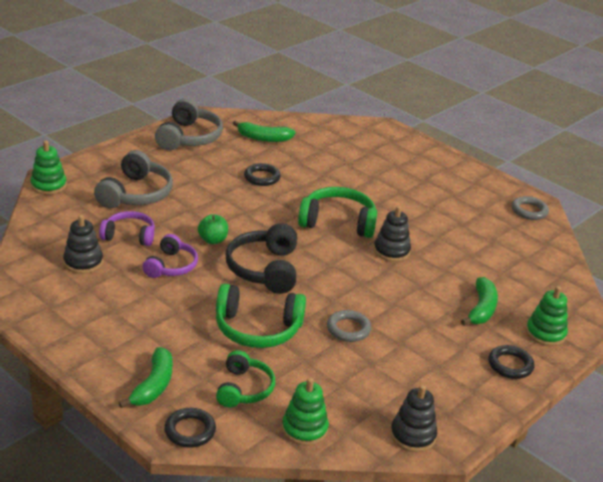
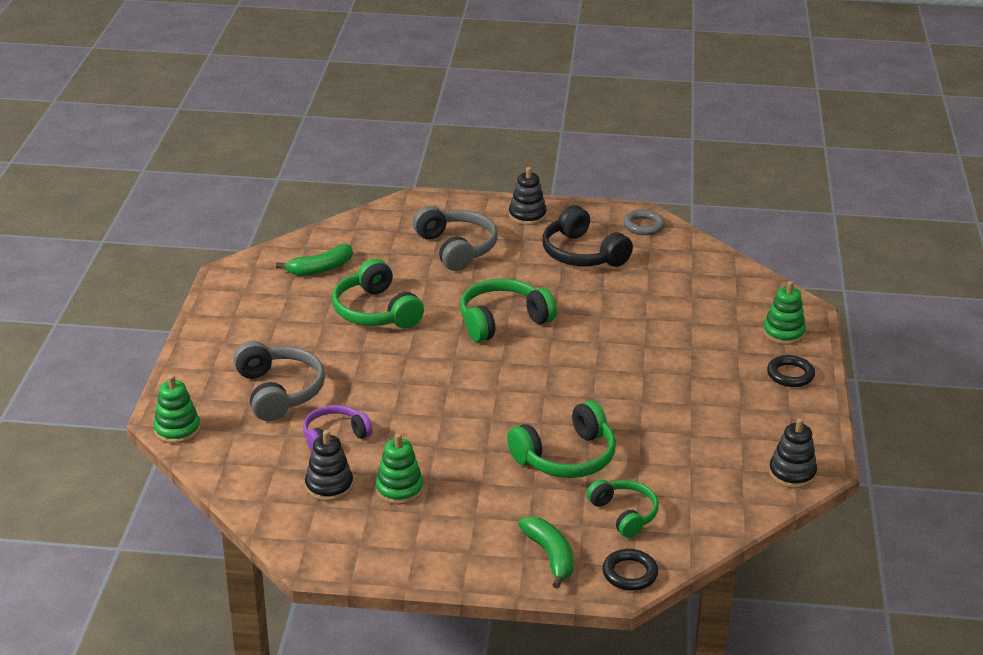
camera: 35 degrees left, 0 degrees up
purple headphones [142,234,198,278] -> none
grey headphones [155,99,223,150] -> grey headphones moved to [413,206,498,271]
green apple [198,214,228,244] -> none
black headphones [225,223,297,294] -> black headphones moved to [542,205,633,267]
black ring [244,163,281,186] -> green headphones [332,259,424,328]
green stacking toy [282,378,329,446] -> green stacking toy moved to [375,433,424,505]
grey ring [327,310,371,342] -> none
black stacking toy [374,206,411,262] -> black stacking toy moved to [509,167,547,225]
green banana [461,277,498,325] -> none

